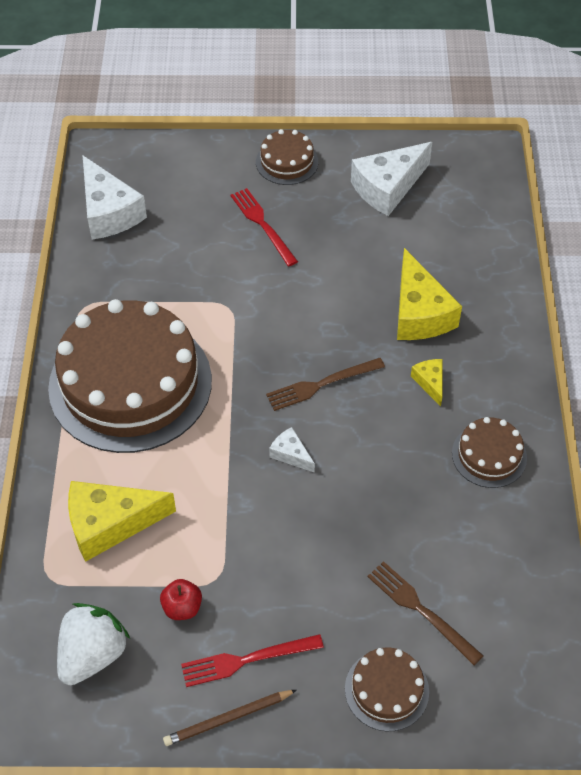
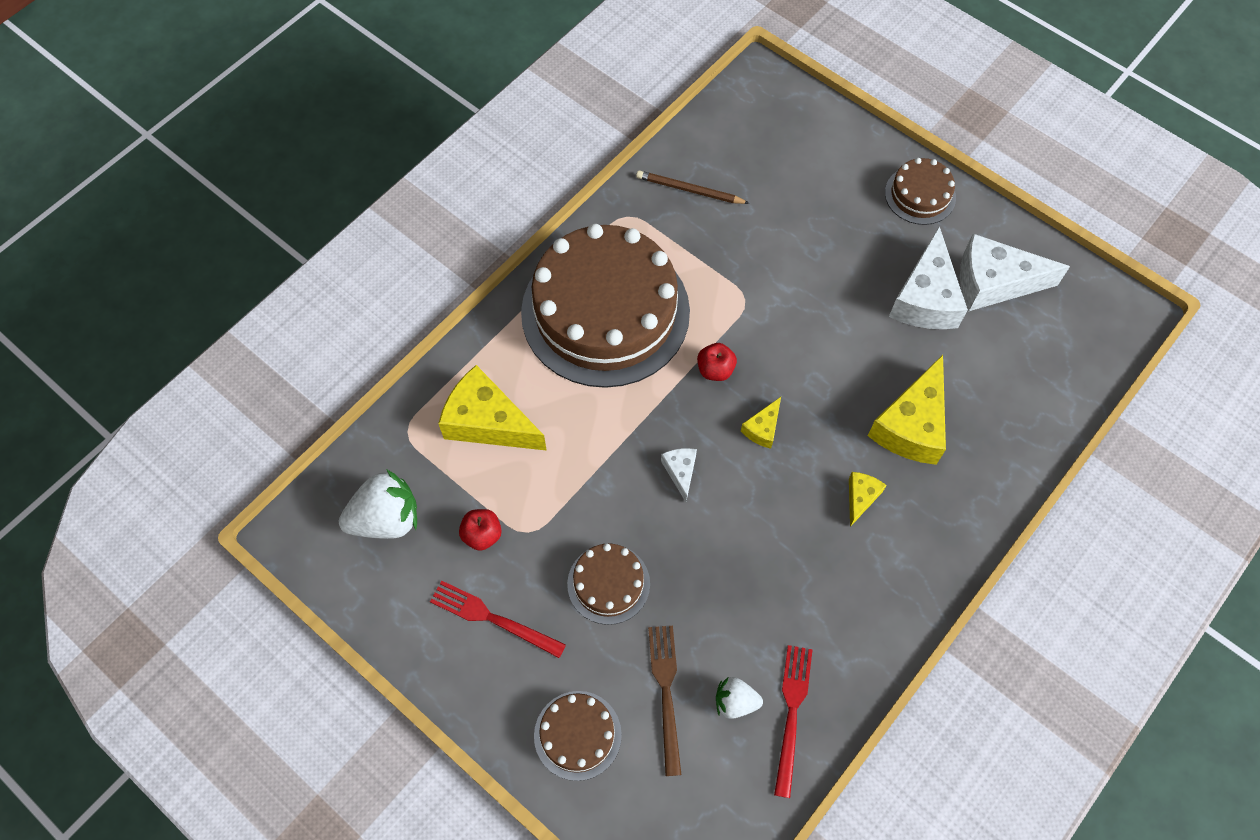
camera: 40 degrees right, 10 degrees up
white cheese [83,156,147,239] -> white cheese moved to [889,226,968,329]
brown pencil [163,690,297,746] -> brown pencil moved to [636,170,749,204]
red fork [231,188,298,266] -> red fork moved to [774,645,813,798]
brown fork [266,358,385,411] -> yellow cheese [741,397,781,449]
brown cake [452,417,527,488] -> brown cake moved to [567,543,650,625]
none -> red apple [697,343,737,381]
none -> white strawberry [716,677,763,719]

